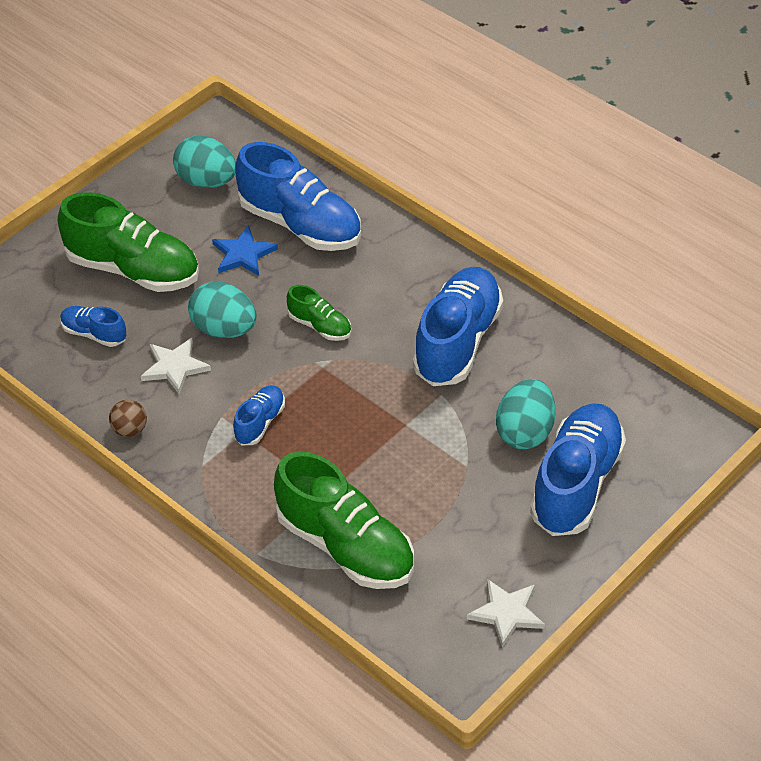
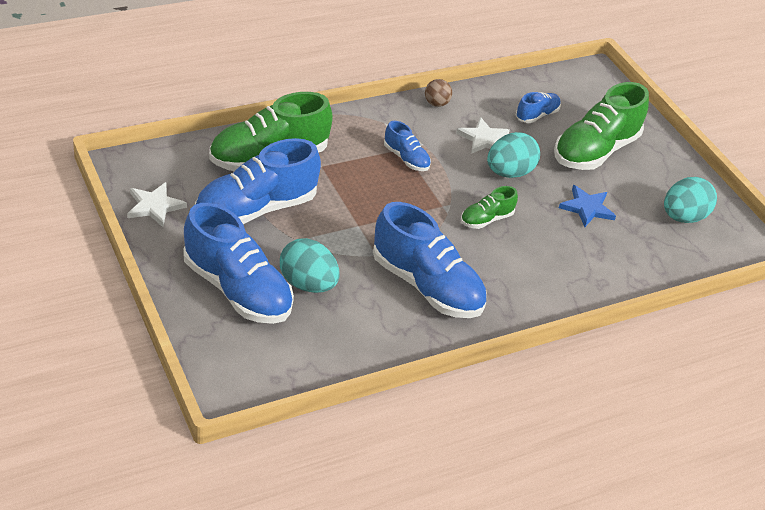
camera: 105 degrees right, 5 degrees down
blue shoe [236,142,361,251] -> blue shoe moved to [195,138,321,224]

